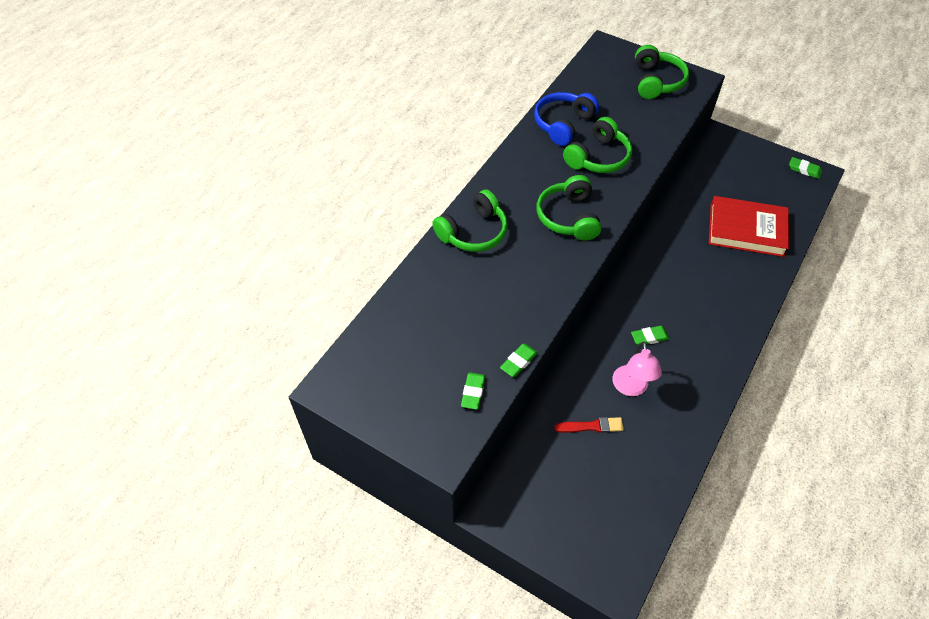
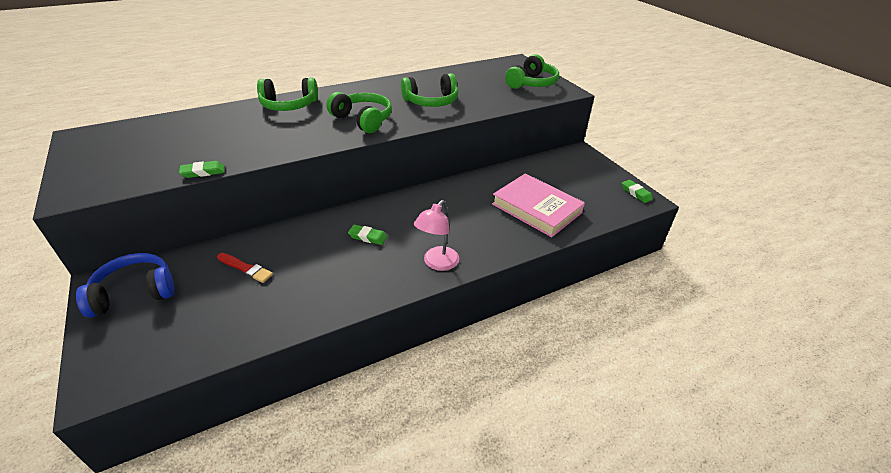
camera: 30 degrees right, 15 degrees down
green eraser [461,372,485,410] -> none
blue headphones [534,92,599,146] -> blue headphones moved to [76,253,175,318]
green headphones [537,175,602,241] -> green headphones turned 105 degrees clockwise [326,92,392,133]
pink lamp [613,342,662,396] -> pink lamp moved to [414,200,459,271]
red book [709,196,789,257] -> pink book [492,173,585,237]

